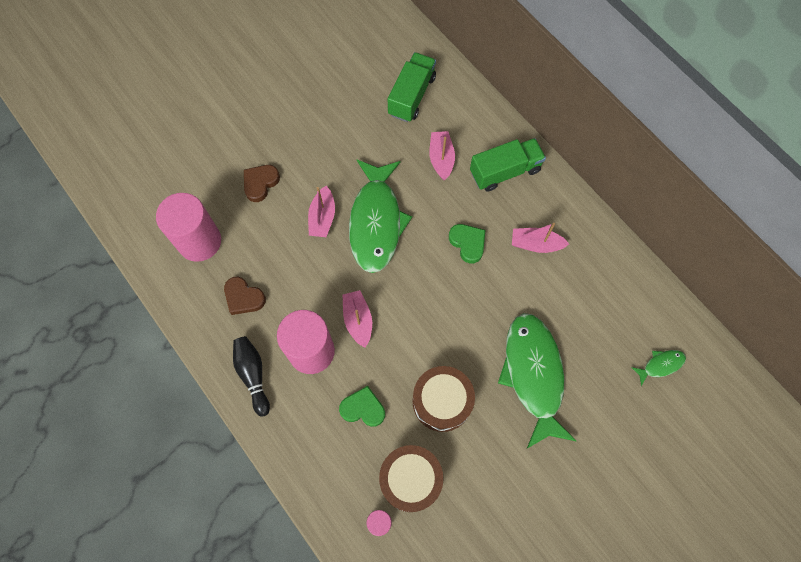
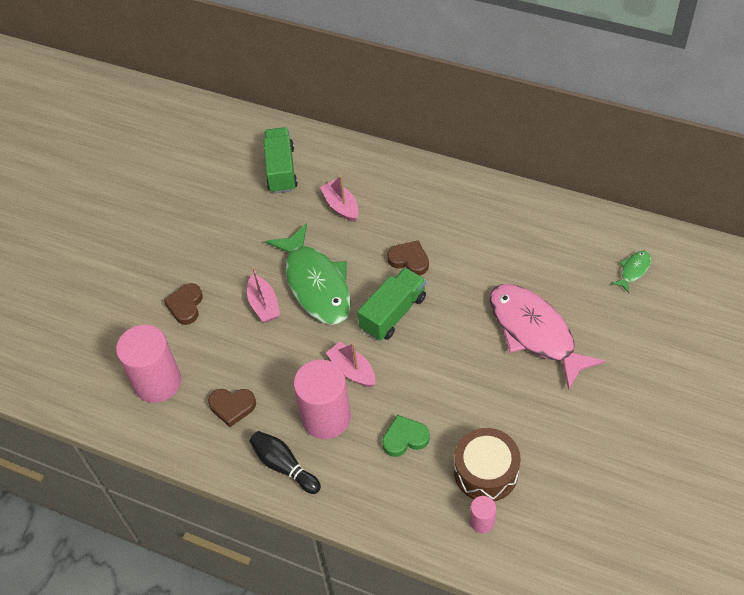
camera: 25 degrees left, 15 degrees down
brown drum [413,366,475,432] -> none
green heart [449,224,485,263] -> brown heart [387,240,429,275]
green truck [470,138,546,192] -> green truck moved to [357,268,426,341]
green fish [498,313,576,448] -> pink fish [490,284,605,390]
pink boat [512,223,569,253] -> none

